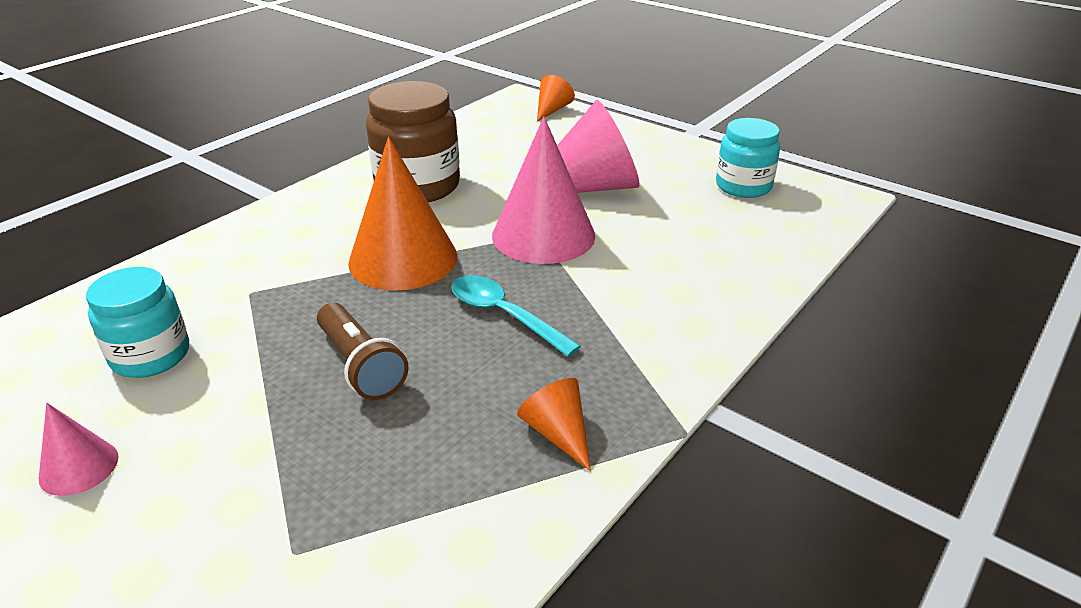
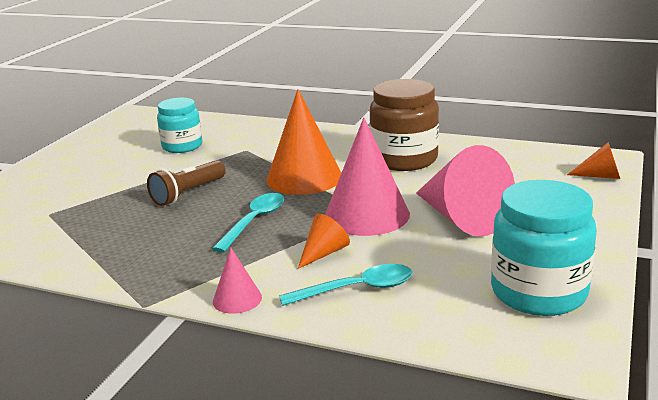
camera: 75 degrees right, 10 degrees down
pink cone [39,403,119,496] -> pink cone moved to [213,248,262,314]
orange cone [517,378,591,471] -> orange cone moved to [298,214,350,269]
turquoise jar [716,118,780,198] -> turquoise jar [491,180,597,316], size x1.52
none -> turquoise spoon [279,264,413,306]

